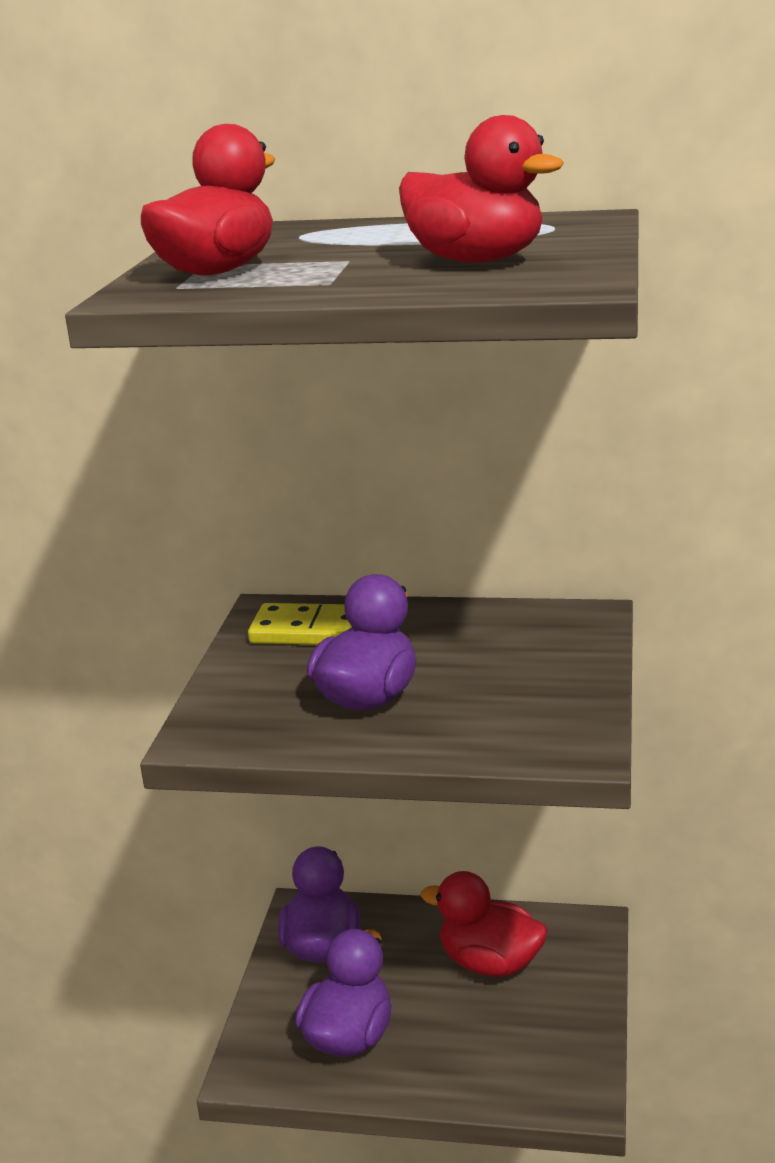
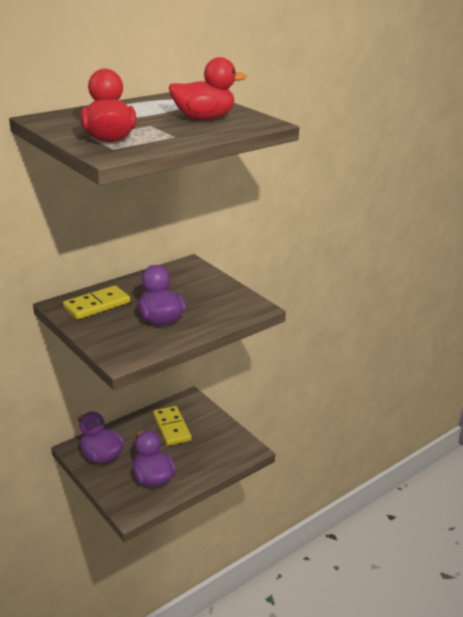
camera: 50 degrees left, 5 degrees up
red duck [421,871,548,977] -> yellow domino [153,406,192,446]

